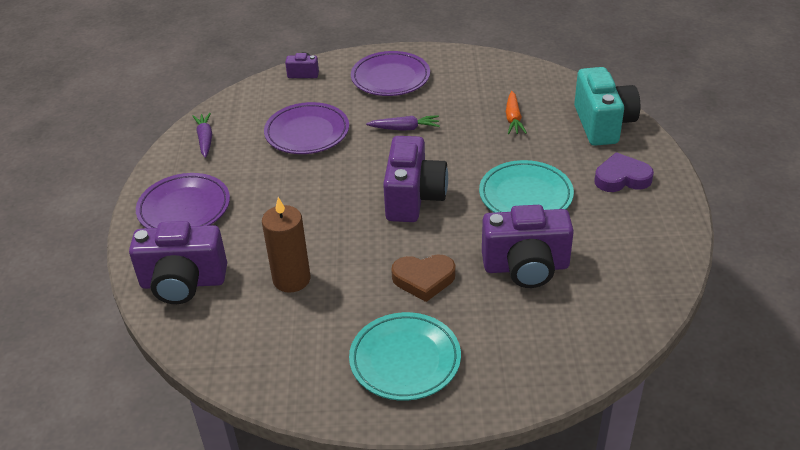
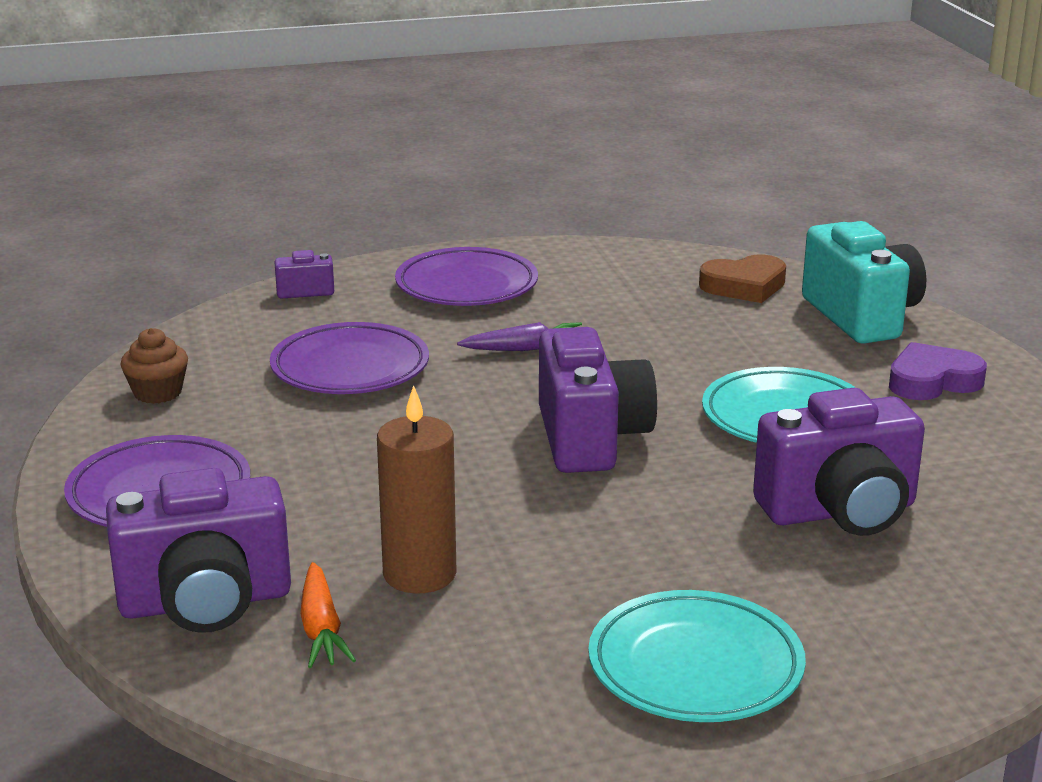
camera: 15 degrees left, 15 degrees down
purple carrot [193,113,212,158] -> brown cupcake [120,328,188,404]
brown heart [391,254,456,302] -> brown heart moved to [699,254,786,303]
orange carrot [506,91,527,134] -> orange carrot moved to [300,562,356,668]

